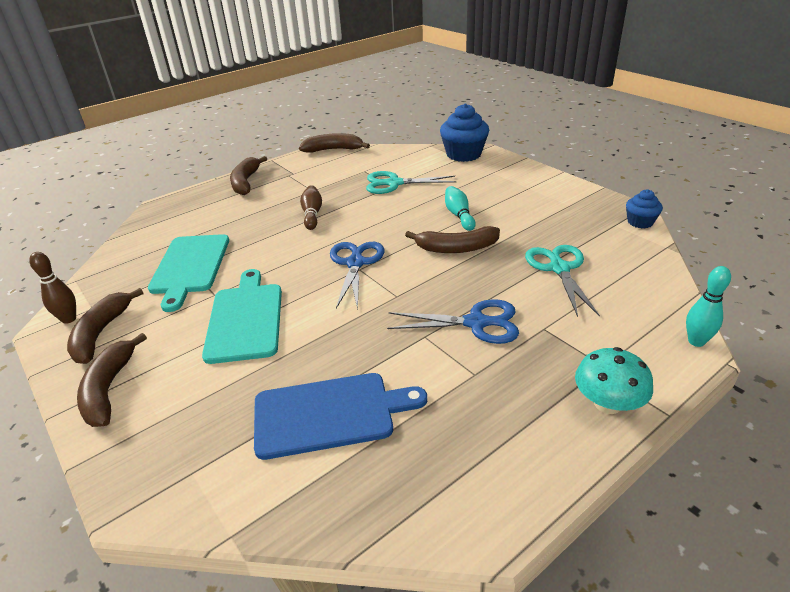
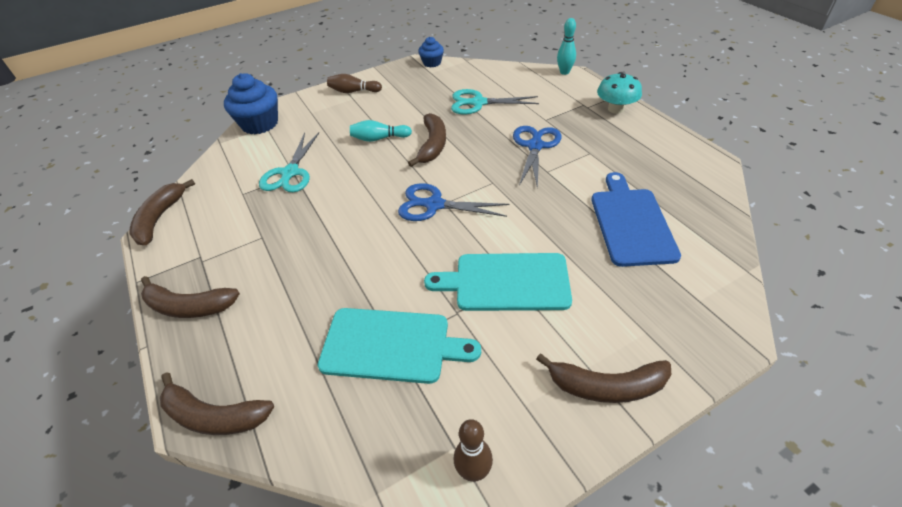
camera: 80 degrees left, 10 degrees up
brown banana [67,288,143,364] -> brown banana moved to [160,372,274,435]
brown bowling pin [300,185,322,230] -> brown bowling pin moved to [327,74,382,93]

